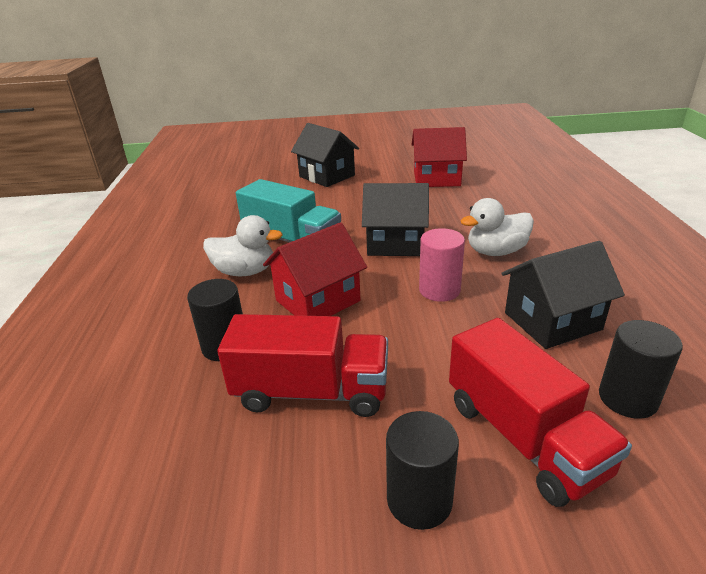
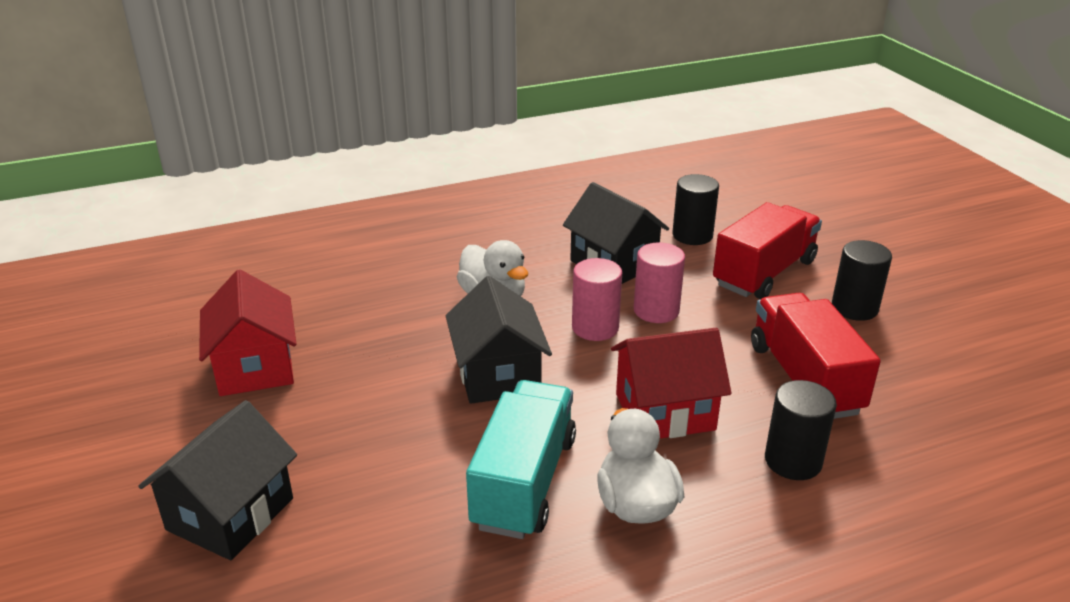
camera: 110 degrees left, 0 degrees up
red house [263,222,367,316] -> red house turned 45 degrees counterclockwise [611,328,732,439]
none -> pink cylinder [634,243,685,323]

